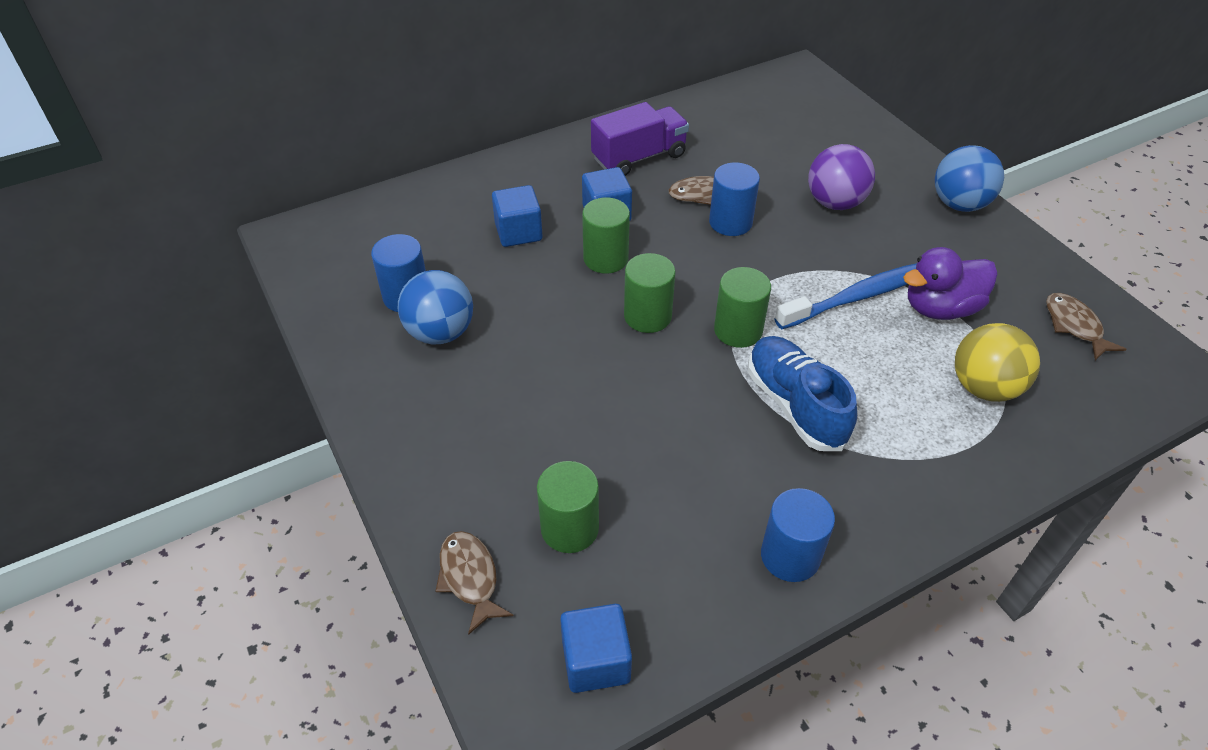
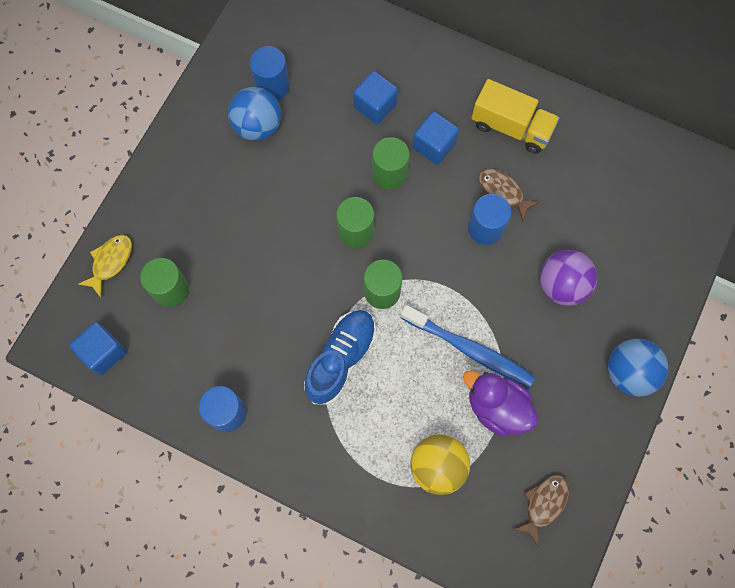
camera: 55 degrees right, 25 degrees up
brown fish [436,531,514,635] -> yellow fish [78,235,132,298]
purple truck [591,102,689,176] -> yellow truck [471,79,559,154]

